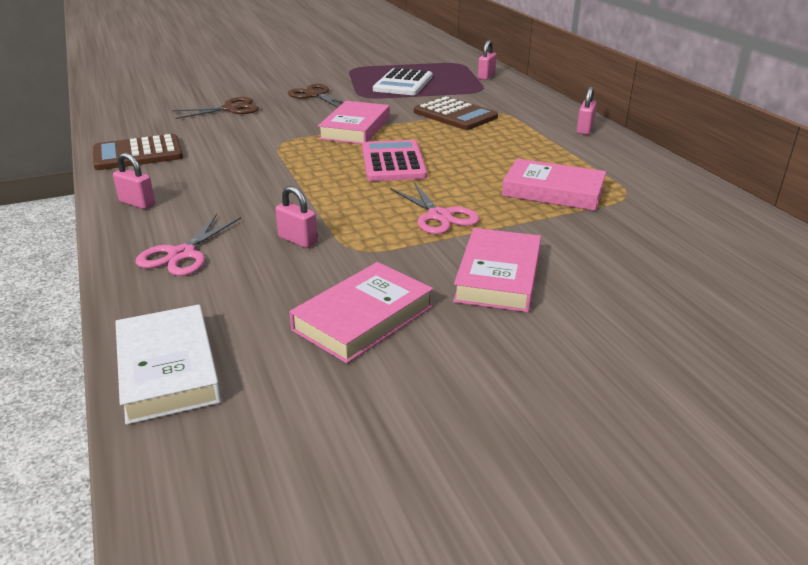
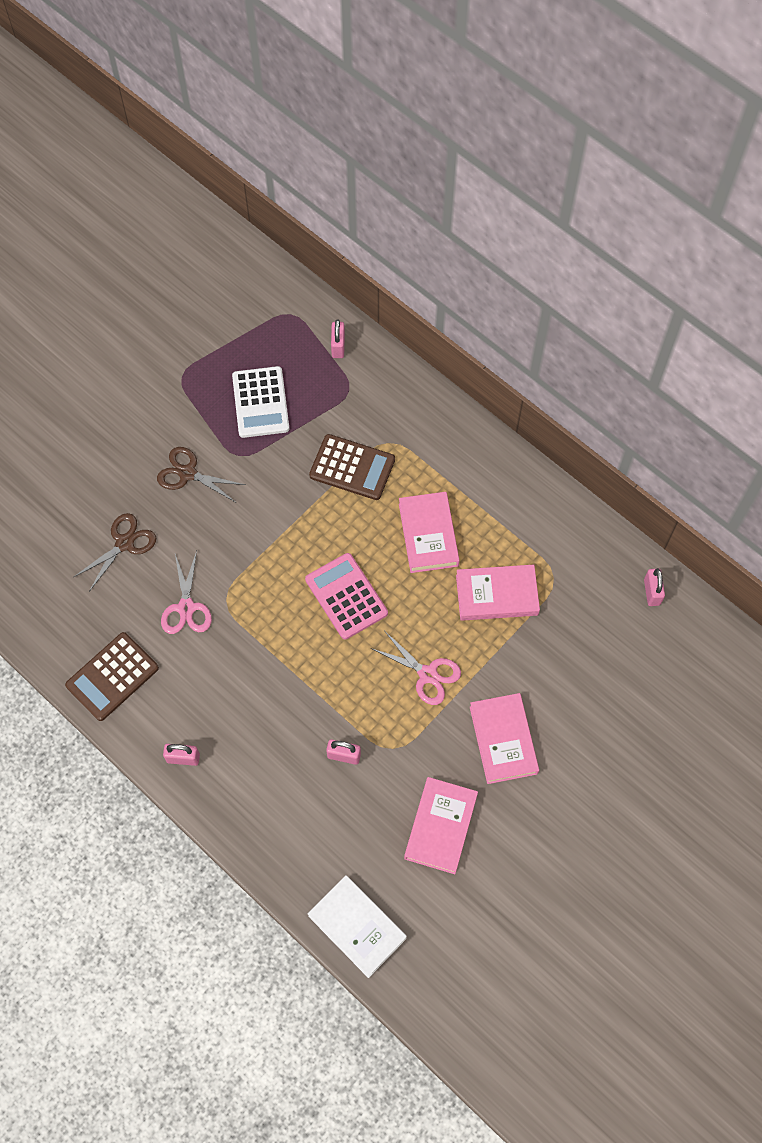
camera: 25 degrees left, 35 degrees up
pink scissors [136,214,241,276] -> pink scissors moved to [161,551,212,634]
pink book [318,101,390,144] -> pink book moved to [399,492,460,573]
pink padlock [576,87,597,135] -> pink padlock moved to [644,568,665,606]

